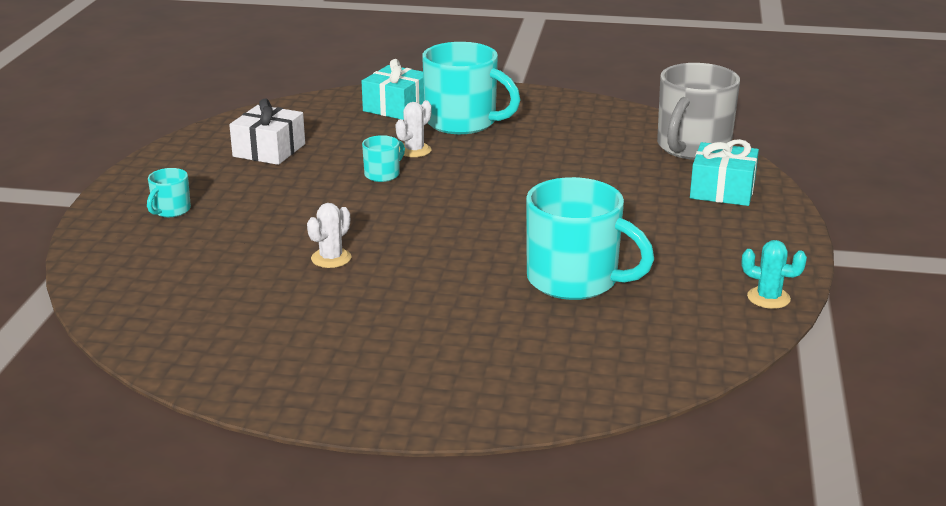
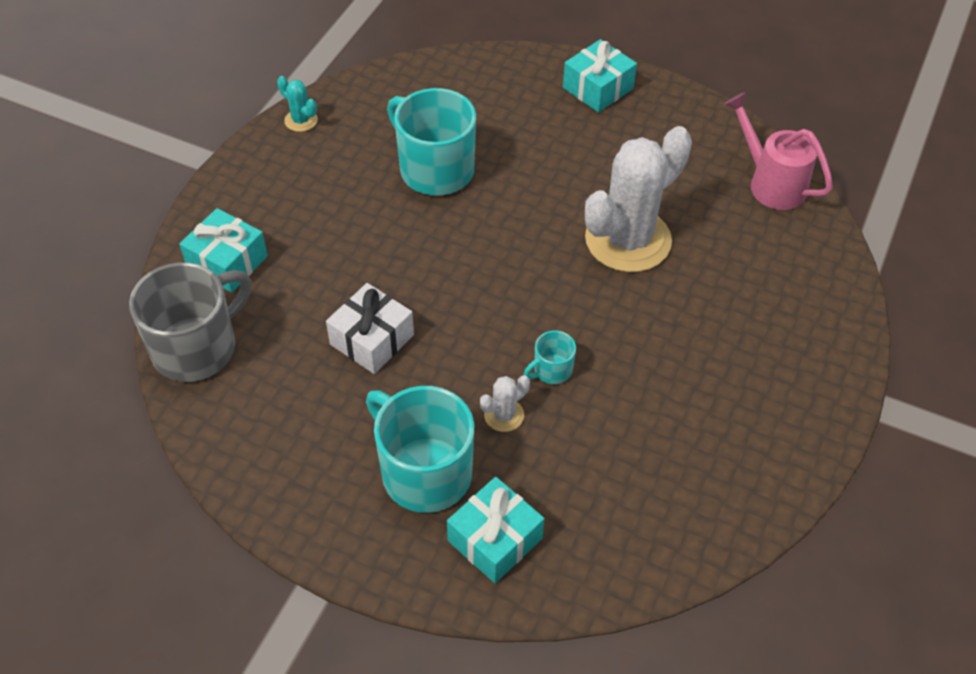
camera: 165 degrees left, 25 degrees up
turquoise mug [147,168,191,217] -> none
white gift [229,98,305,165] -> white gift moved to [326,283,414,374]
white cactus [307,203,351,268] -> white cactus [585,126,692,272], size x2.41
none -> turquoise gift [563,39,637,113]
none -> pink watering can [724,93,833,210]

